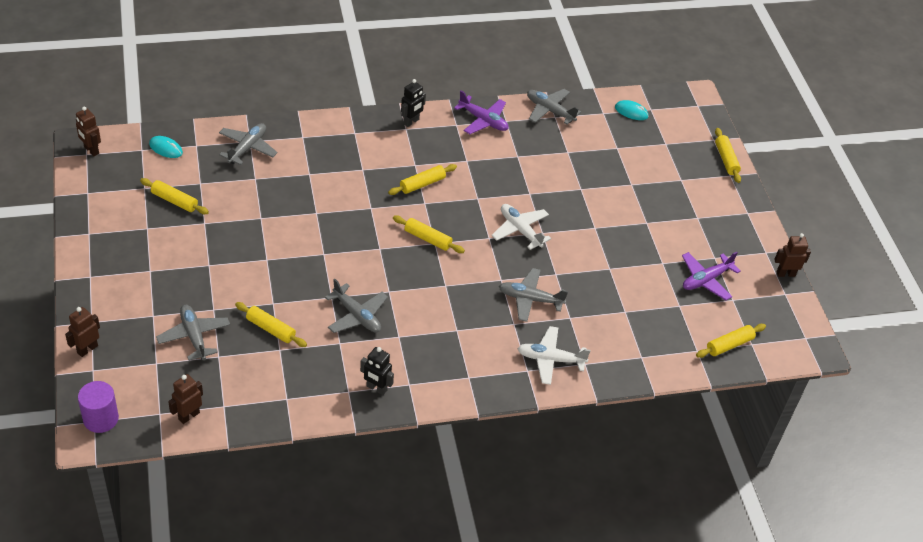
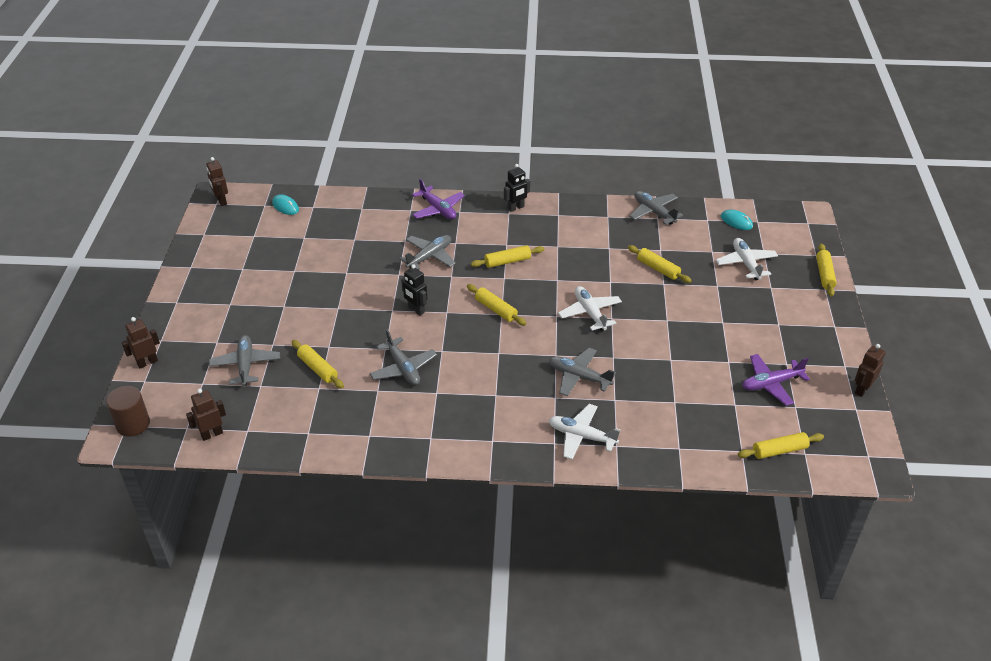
camera: 20 degrees right, 5 degrees down
purple cylinder [78,381,119,433] -> brown cylinder [106,386,150,437]
yellow rolling pin [140,178,209,214] -> yellow rolling pin moved to [628,245,692,283]
grey plane [219,123,277,165] -> grey plane moved to [400,235,456,270]
black robot [360,347,394,395] -> black robot moved to [401,264,427,316]
purple plane [454,90,508,134] -> purple plane moved to [412,179,465,219]
brown robot [774,233,811,277] -> brown robot turned 60 degrees counterclockwise [855,344,886,397]
none -> white plane [716,238,778,280]

